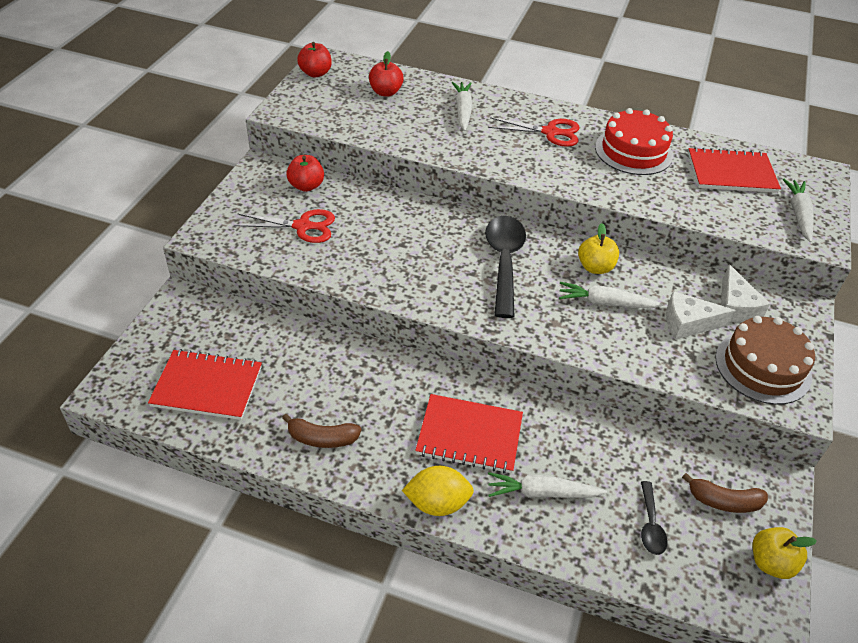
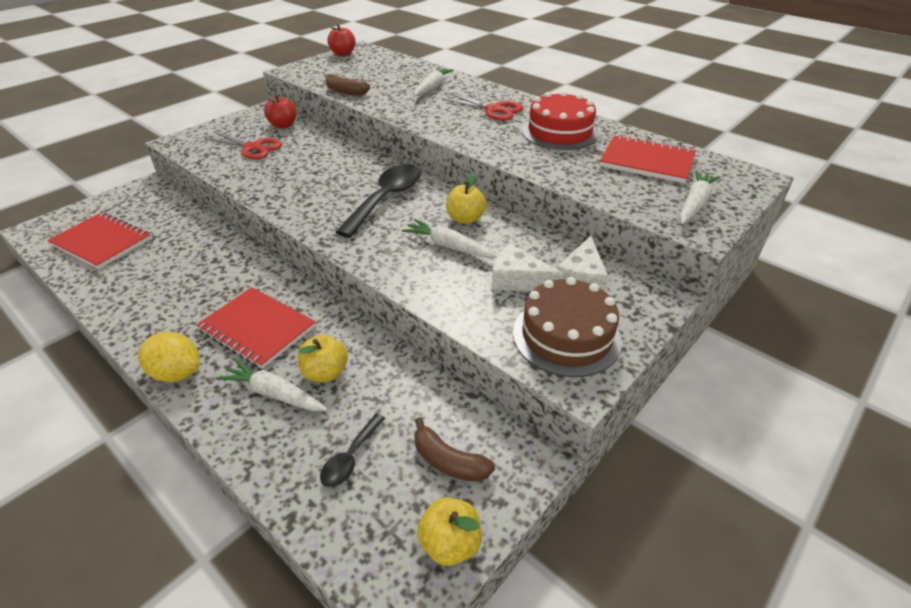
camera: 25 degrees right, 5 degrees down
brown banana [282,414,361,448] -> brown banana moved to [326,75,370,95]
red apple [369,51,404,96] -> none
none -> yellow apple [298,334,348,382]

